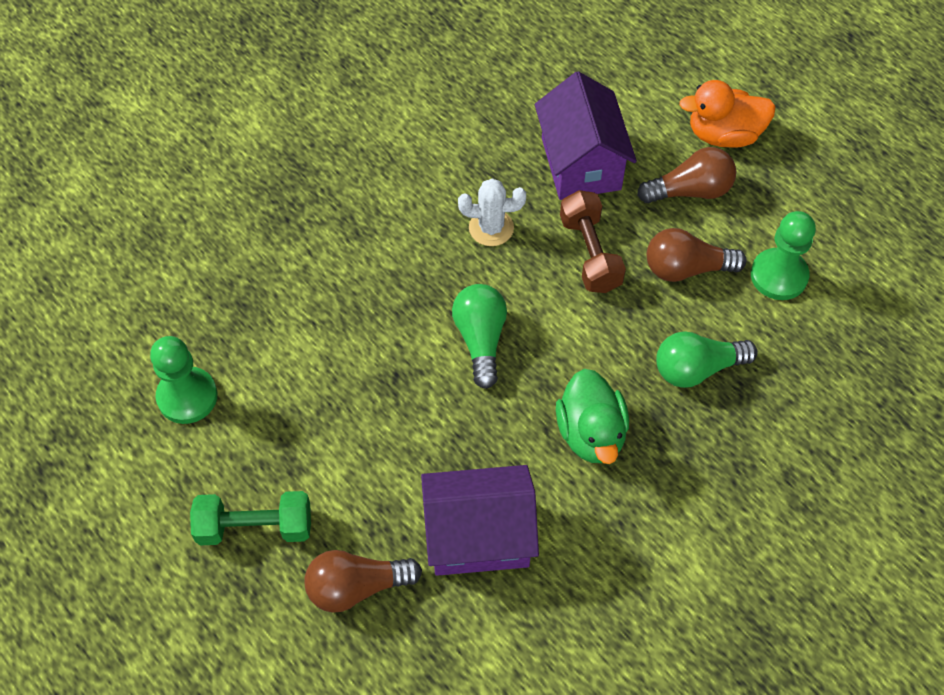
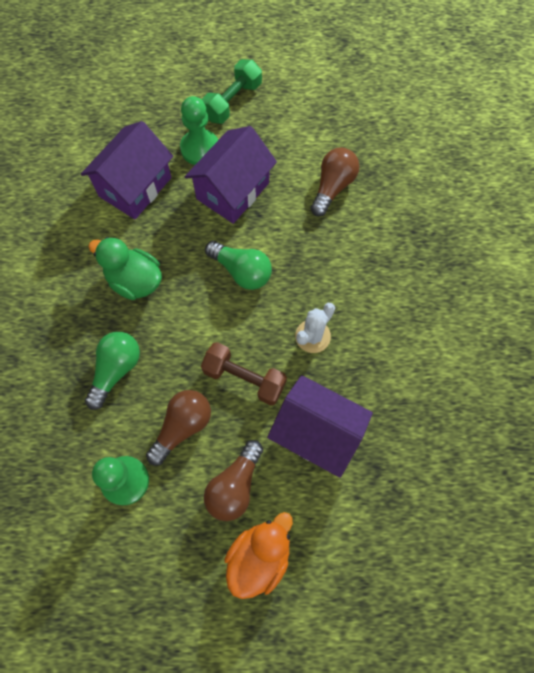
camera: 130 degrees right, 10 degrees up
green pawn [150,336,217,424] -> green pawn moved to [180,96,218,165]
brown light bulb [304,550,422,613] -> brown light bulb moved to [311,147,359,216]
none -> purple house [185,126,277,224]

